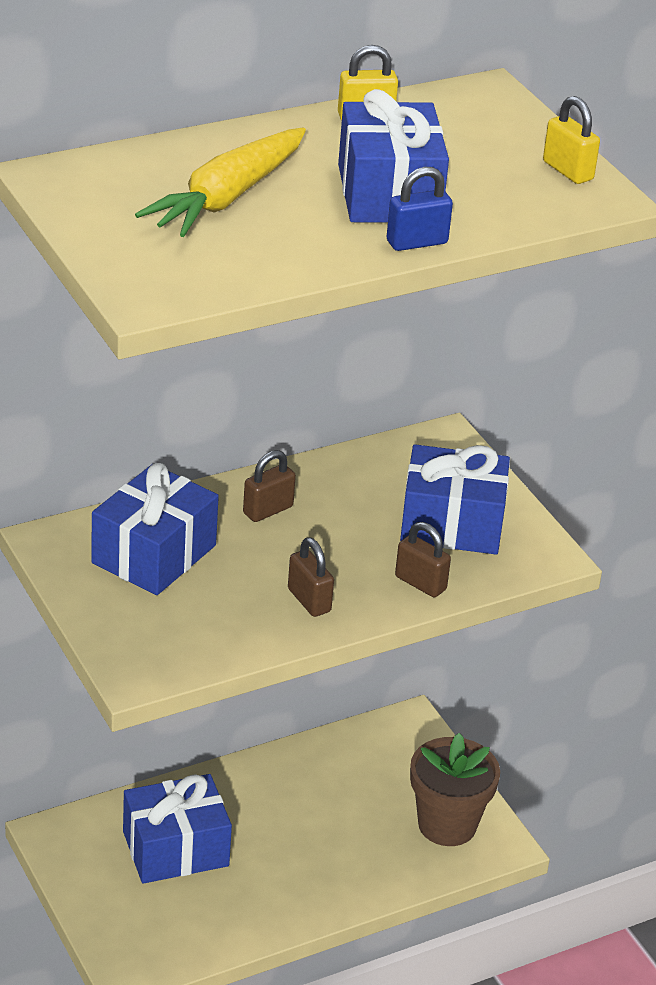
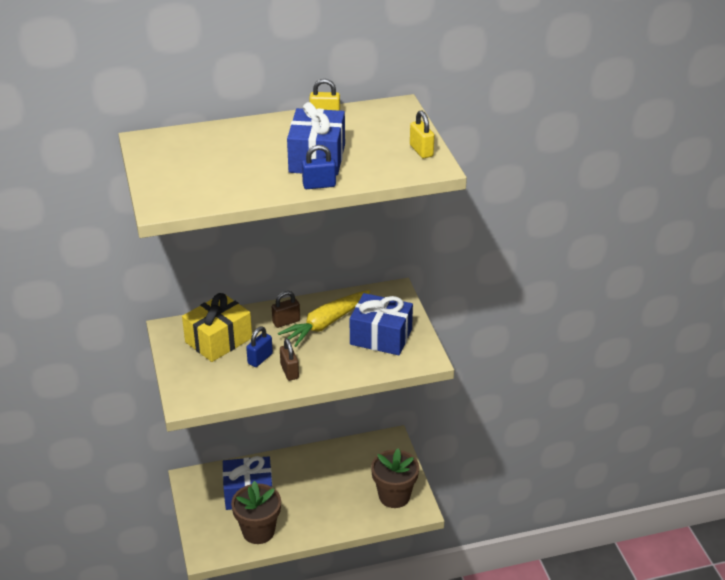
camera: 15 degrees right, 0 degrees up
blue gift [91,463,219,595] -> yellow gift [182,293,252,362]
yellow carrot [135,128,306,237] -> yellow carrot moved to [278,290,370,347]
brown padlock [395,522,451,598] -> none
none -> brown flower pot [231,481,281,544]
none -> blue padlock [246,326,273,367]

